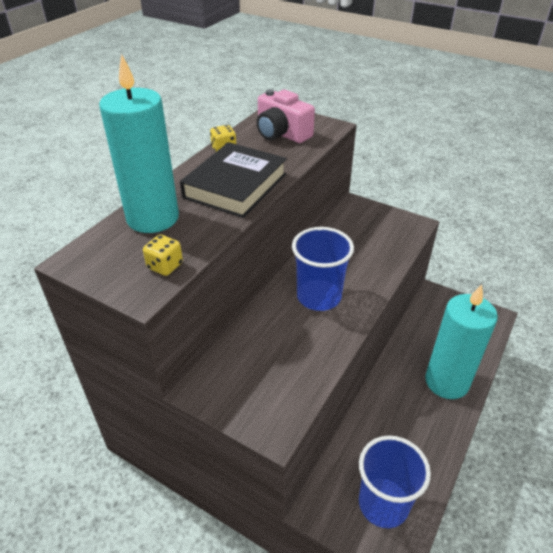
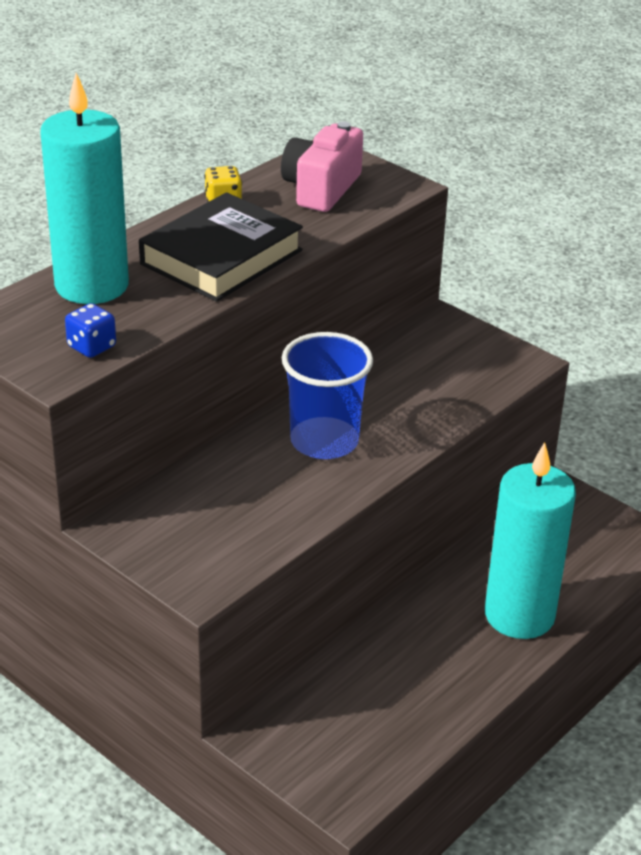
camera: 10 degrees right, 5 degrees down
yellow dice [143,235,183,276] -> blue dice [65,303,116,358]
pink camera [256,89,315,143] -> pink camera turned 60 degrees clockwise [281,121,363,212]
blue cup [359,436,431,528] -> none

